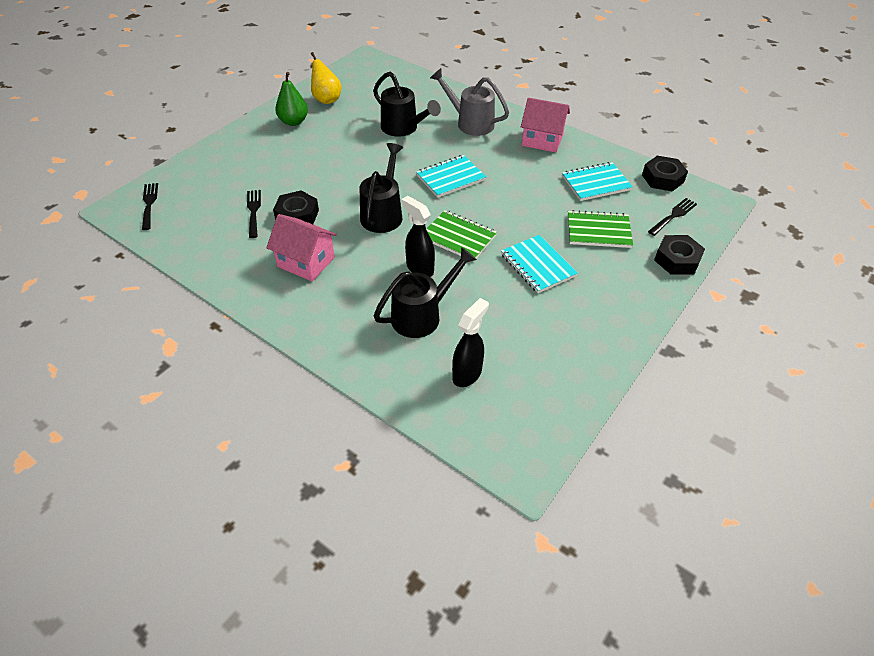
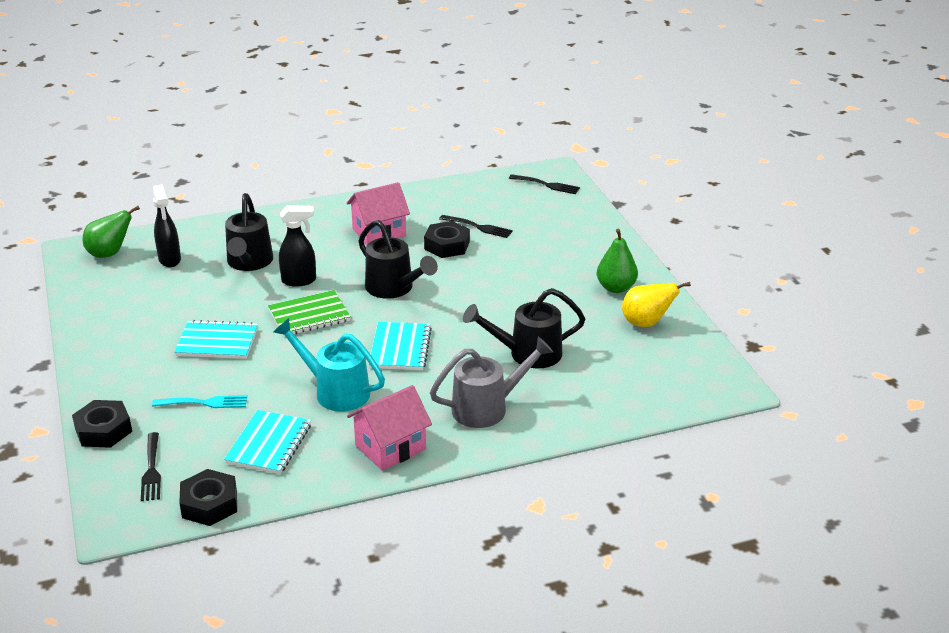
camera: 125 degrees right, 15 degrees down
green notebook [568,210,633,248] -> turquoise fork [152,395,247,408]
none -> green pear [83,206,140,258]
none -> turquoise watering can [273,318,385,412]

